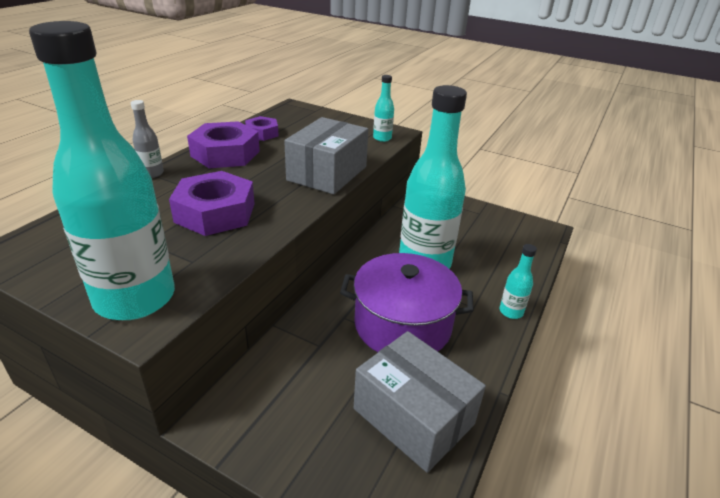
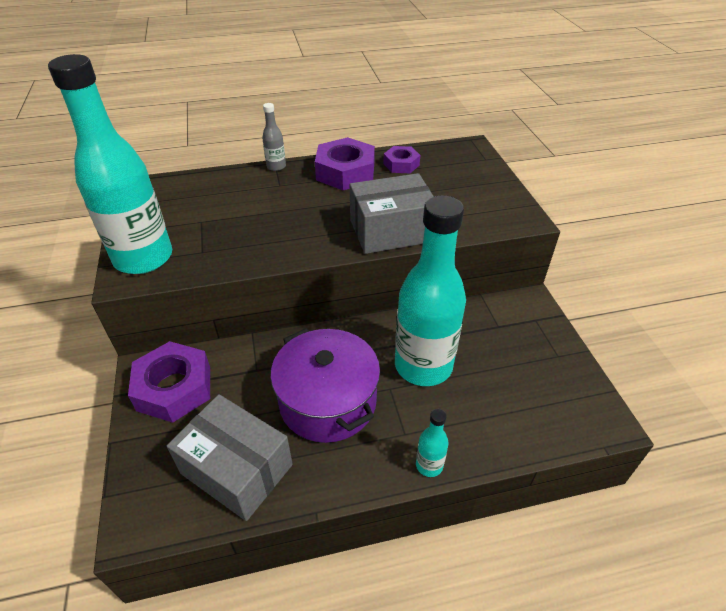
camera: 50 degrees right, 10 degrees up
purple nut [169,171,255,236] -> purple nut moved to [128,341,210,423]
grey box [354,331,486,473] -> grey box turned 60 degrees counterclockwise [167,394,293,521]
turquoise bottle [373,75,394,142] -> none

